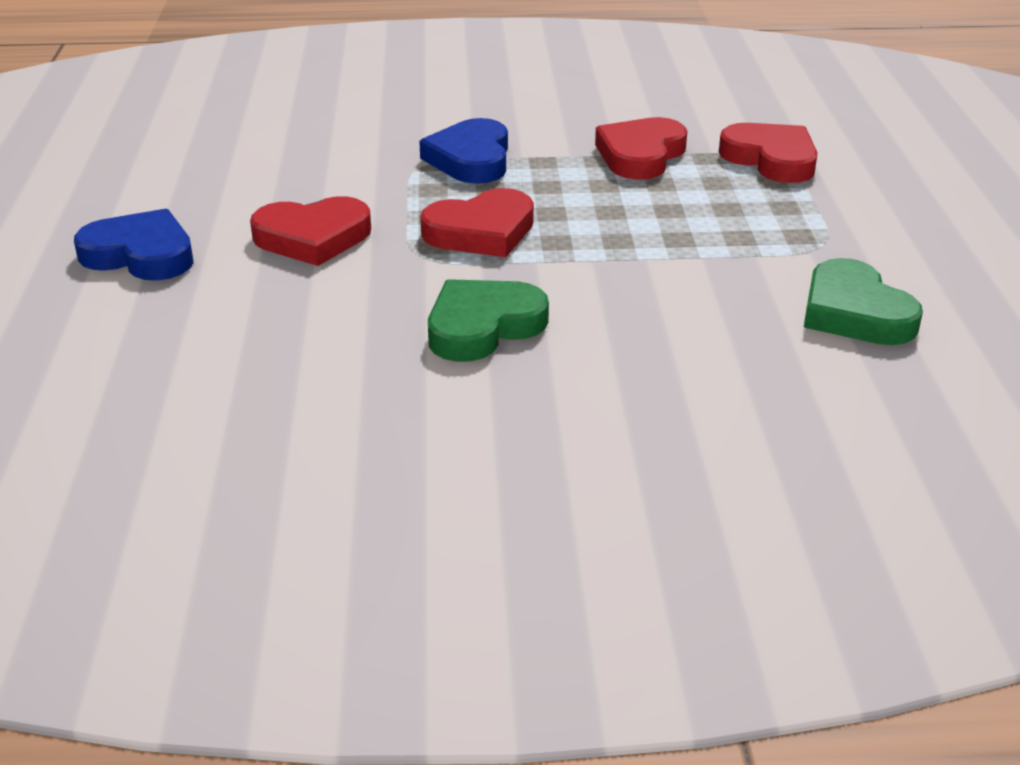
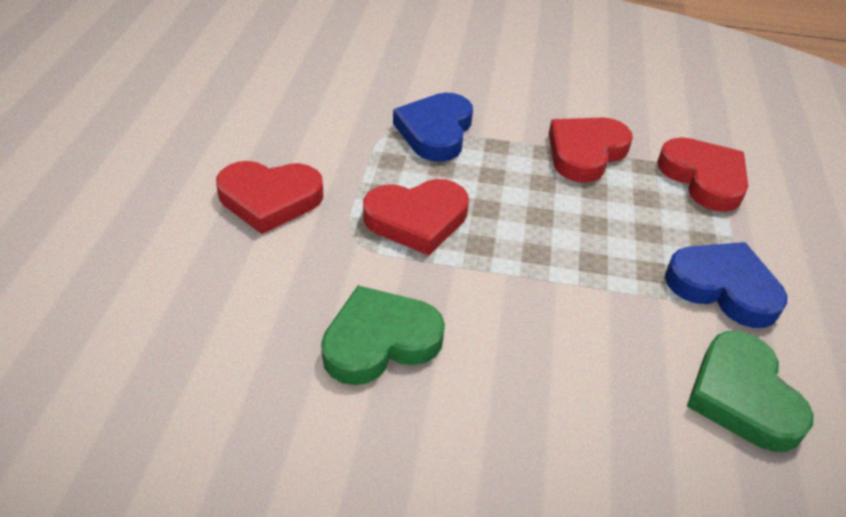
camera: 10 degrees right, 10 degrees up
blue heart [74,209,194,281] -> blue heart moved to [665,242,787,328]

